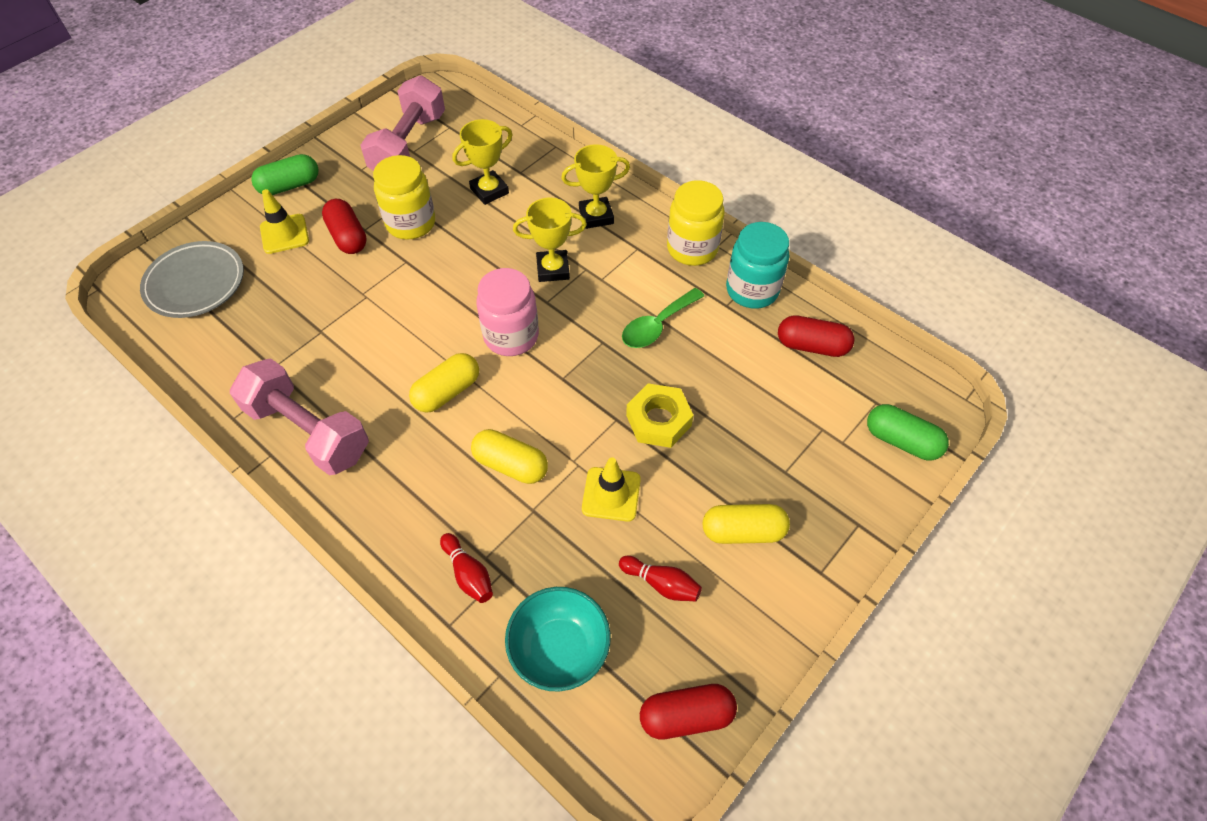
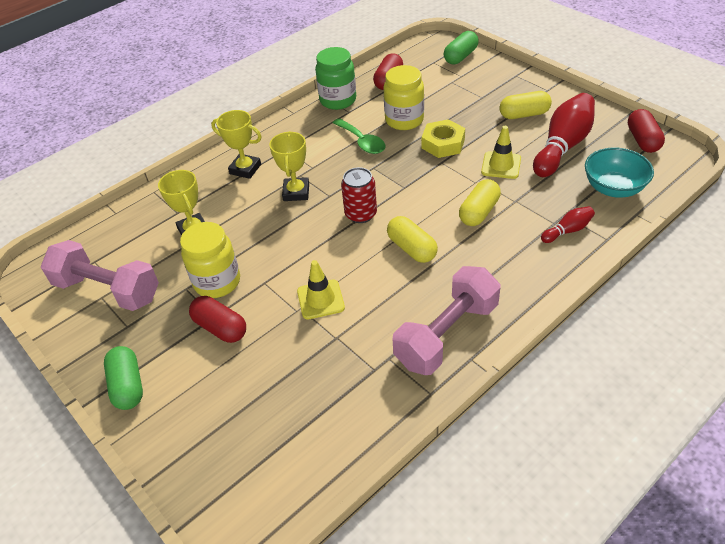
camera: 80 degrees left, 10 degrees down
grey plate [140,241,244,318] -> none
yellow traffic cone [260,189,309,254] -> yellow traffic cone moved to [297,260,345,319]
red capsule [322,199,367,254] -> red capsule turned 60 degrees clockwise [189,296,246,343]
pink jar [476,268,539,356] -> red can [341,167,377,223]
yellow trophy [561,144,630,229] -> yellow trophy turned 60 degrees counterclockwise [211,110,262,179]
red bowling pin [619,556,702,601] -> red bowling pin [533,93,595,177], size x2.07
yellow jar [667,180,725,266] -> yellow jar moved to [383,65,424,130]
yellow capsule [703,504,790,544] -> yellow capsule turned 75 degrees clockwise [499,91,552,119]
turquoise jar [726,222,789,309] -> green jar [315,47,356,110]

